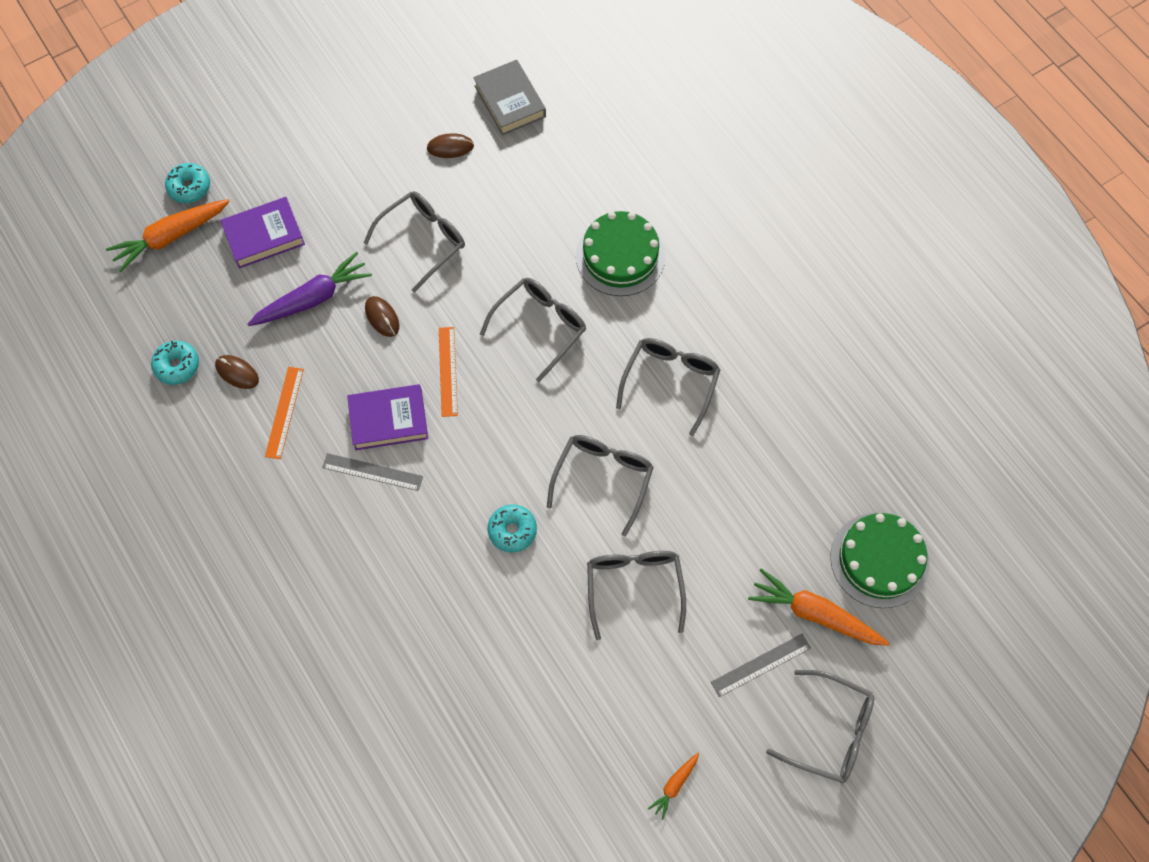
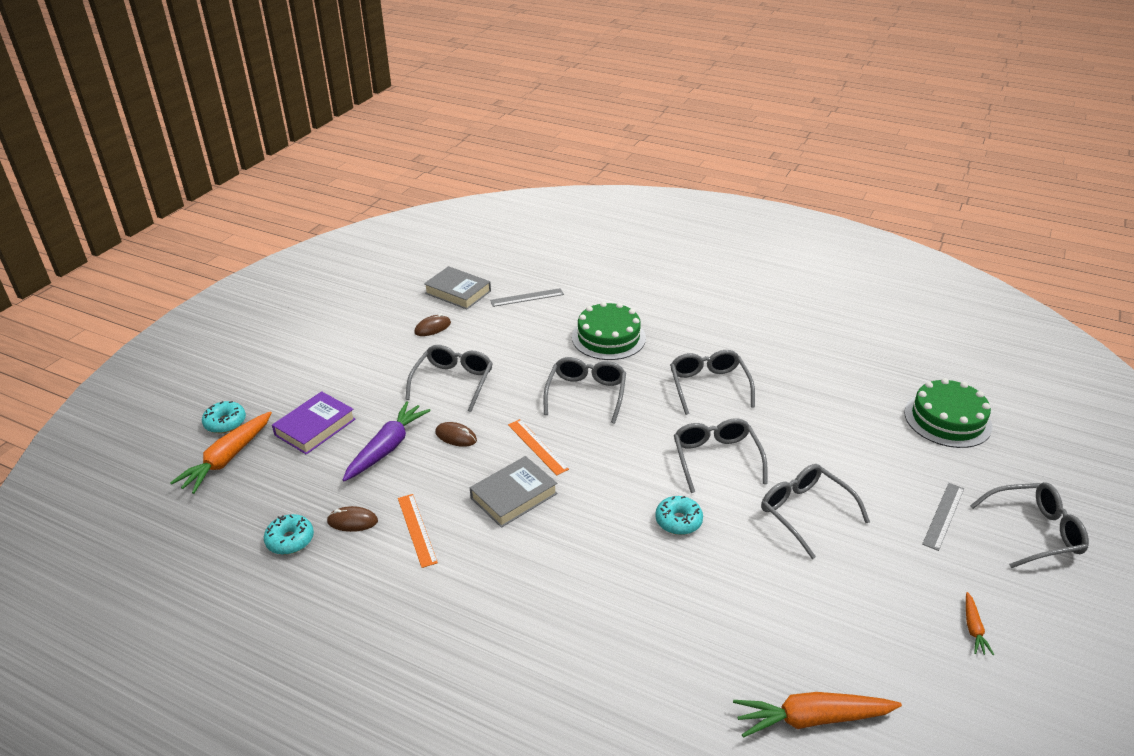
camera: 30 degrees left, 30 degrees down
grey ruler [322,453,423,491] -> grey ruler moved to [490,288,564,307]
purple book [347,384,428,450] -> grey book [470,456,558,528]
orange carrot [748,568,890,646] -> orange carrot moved to [733,692,902,738]

